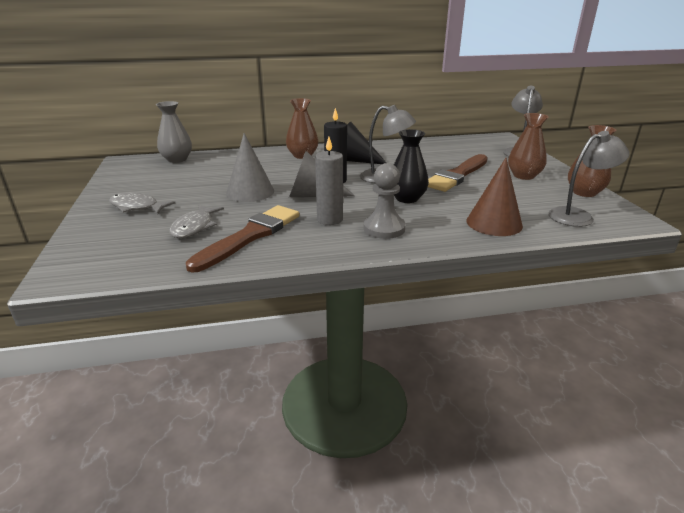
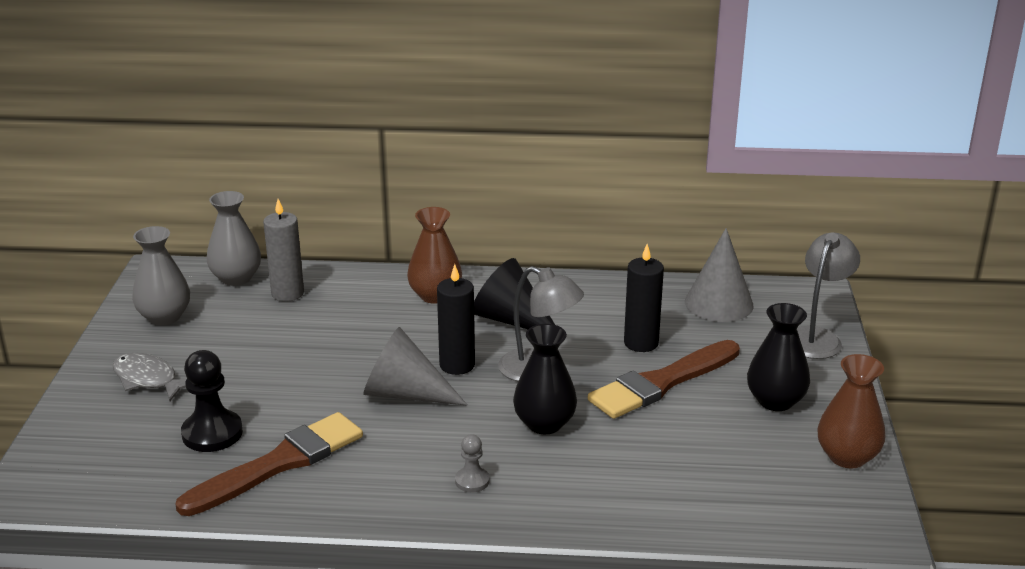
camera: 15 degrees right, 0 degrees up
grey fish [169,204,224,238] -> black pawn [181,350,243,452]
grey cone [226,133,274,202] -> grey cone moved to [685,228,754,322]
grey candle [315,137,343,225] -> grey candle moved to [263,199,304,302]
grey pawn [363,163,406,239] -> grey pawn [455,434,489,492], size x0.55
brown cone [466,158,523,236] -> none
brown vase [508,113,549,180] -> black vase [747,303,810,411]
grey lamp [548,131,629,227] -> none
none -> grey vase [132,226,190,325]
none -> black candle [624,244,664,352]

